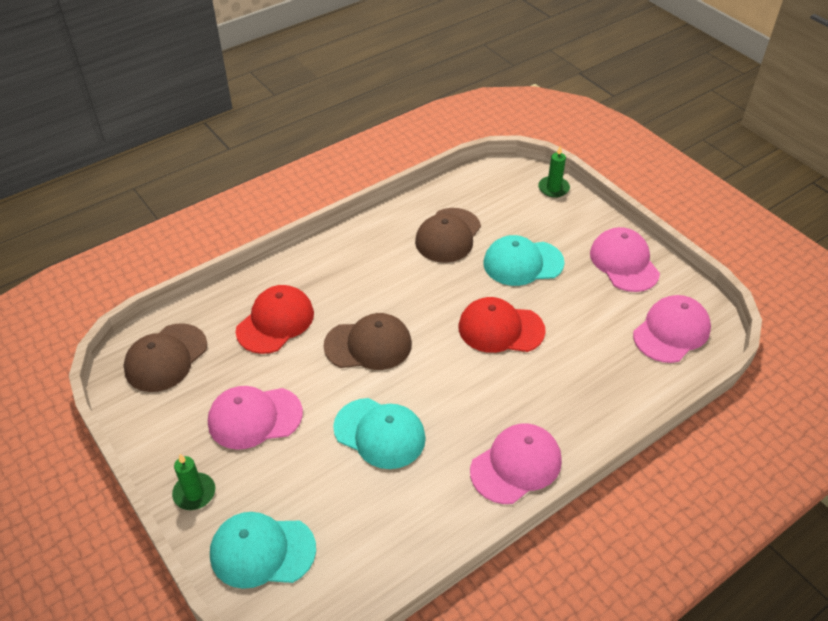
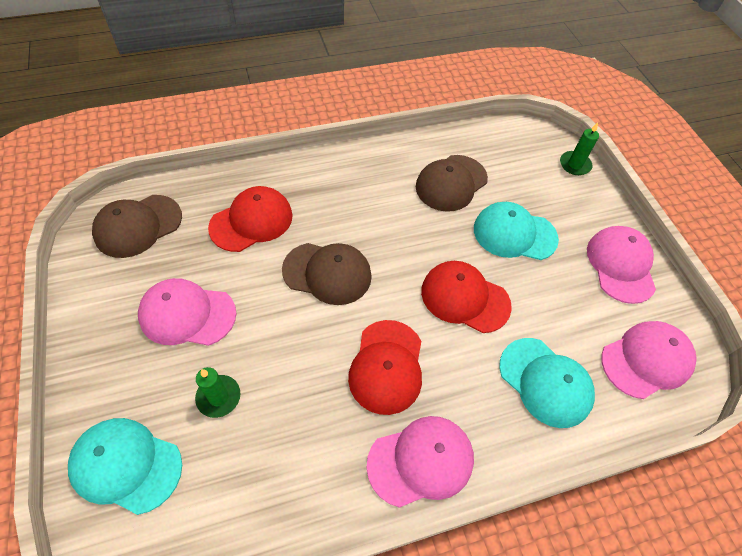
camera: 15 degrees right, 10 degrees up
green candle [172,454,215,510] -> green candle moved to [195,367,241,418]
turquoise cap [333,398,426,469] -> turquoise cap moved to [499,338,595,428]
none -> red cap [348,320,422,415]

